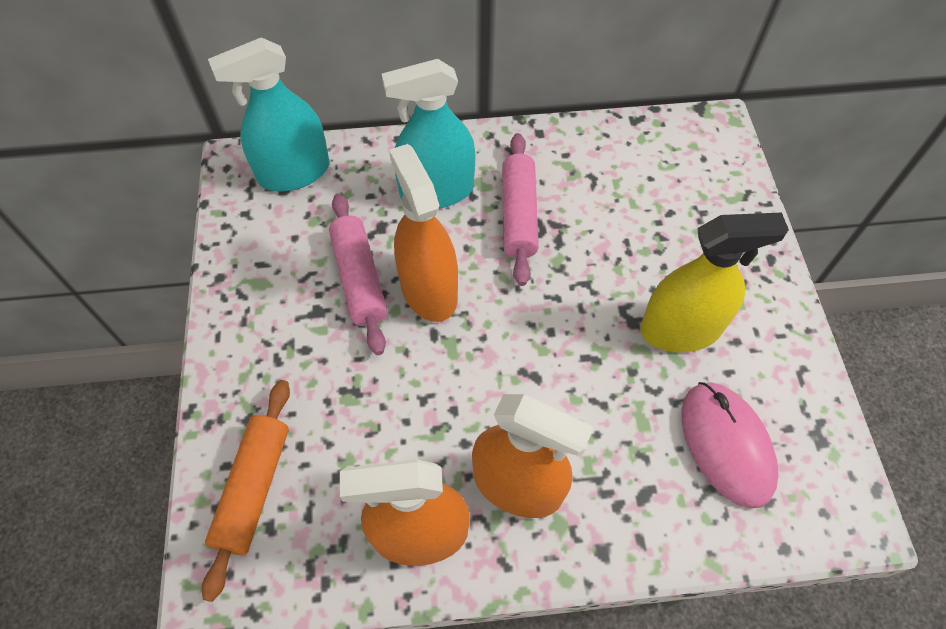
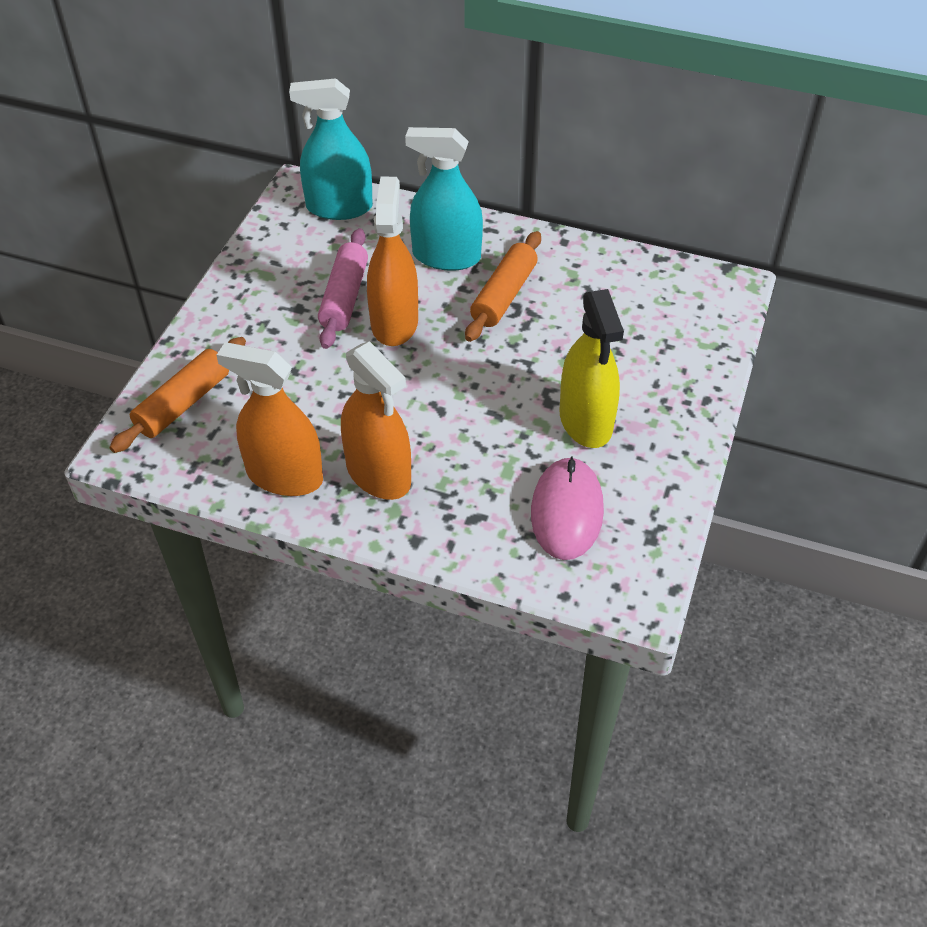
camera: 25 degrees right, 10 degrees down
pink rolling pin [502,133,539,286] -> orange rolling pin [465,231,541,342]
yellow spray bottle [640,213,789,352] -> yellow spray bottle turned 60 degrees clockwise [559,289,624,448]

